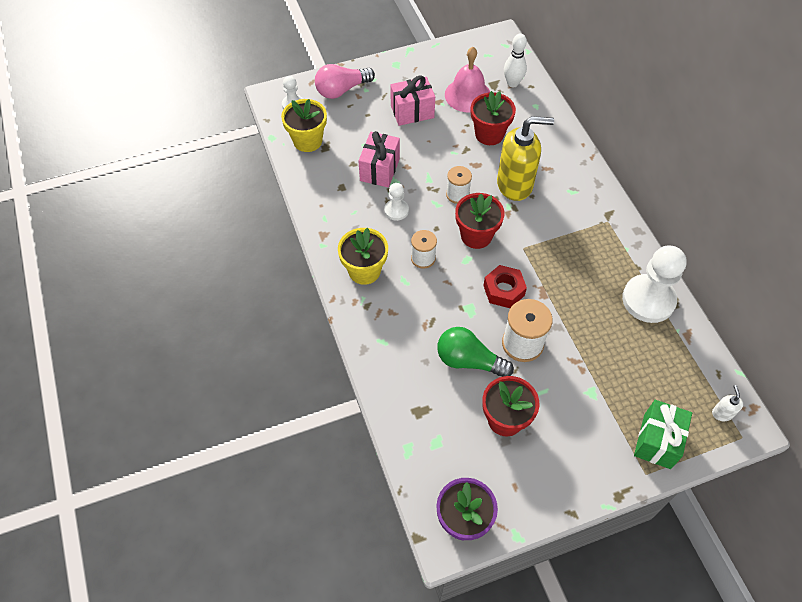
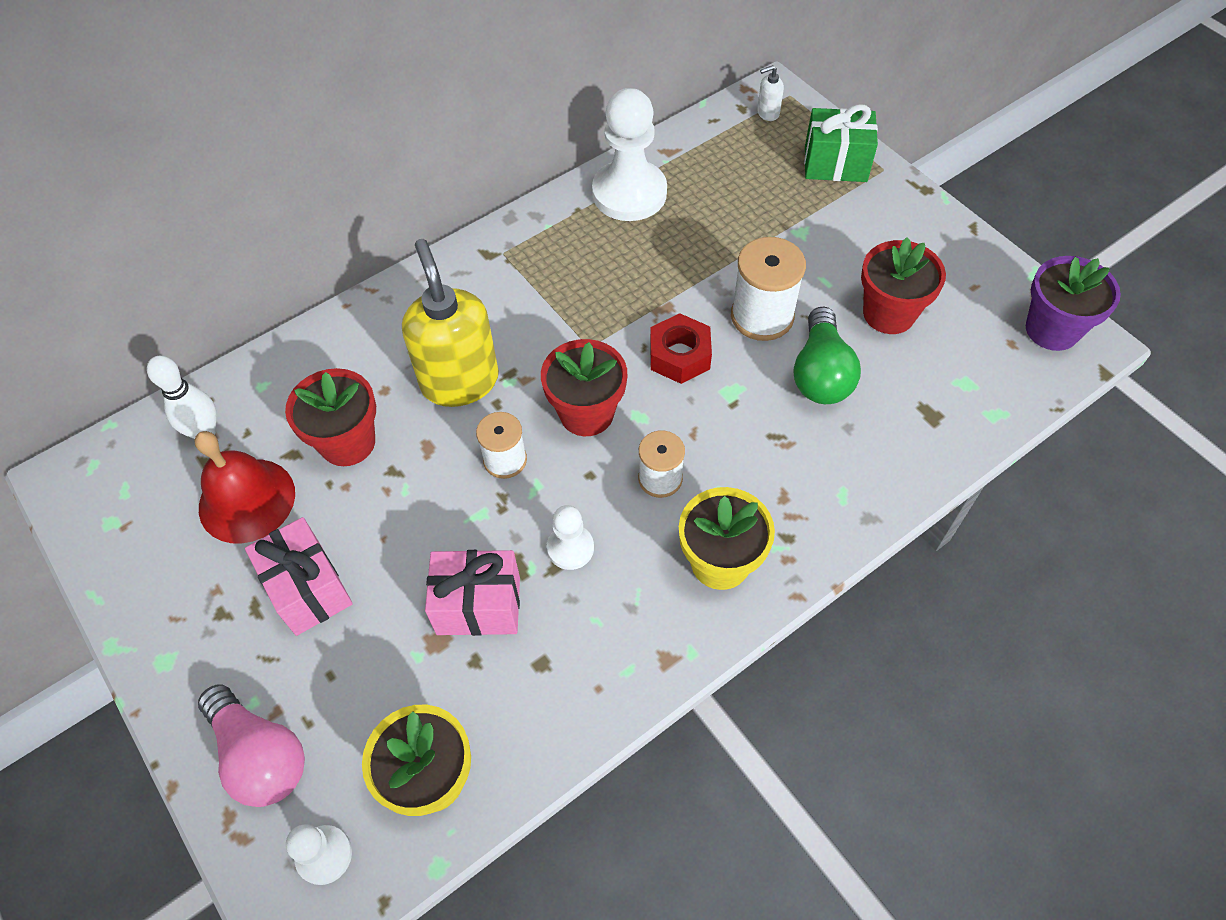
camera: 105 degrees left, 0 degrees up
pink bell [445,47,490,113] -> red bell [194,431,295,544]

